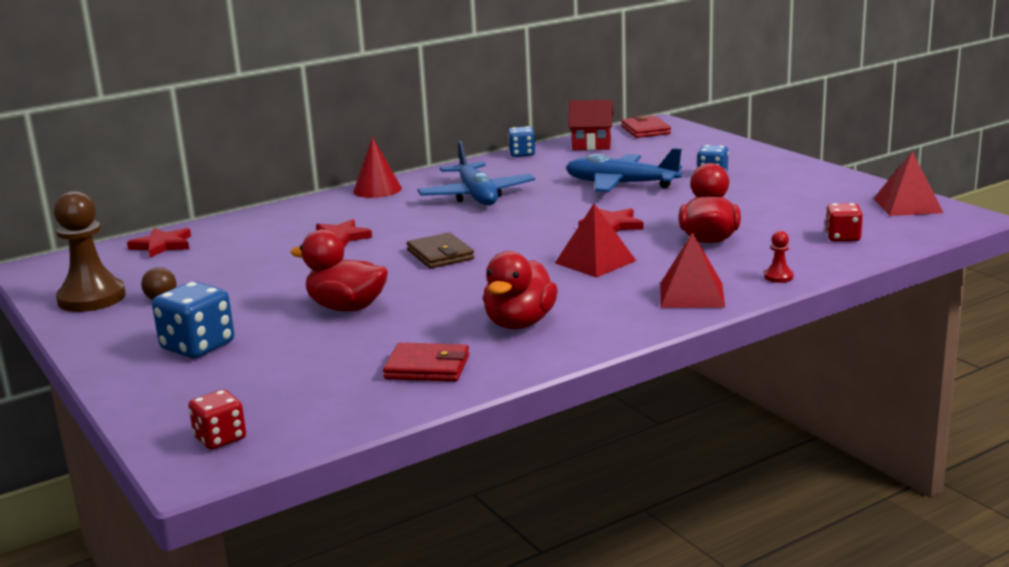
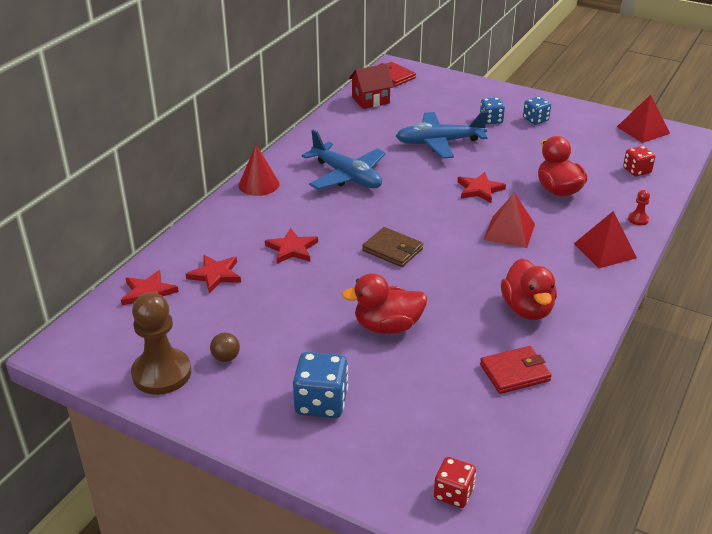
camera: 30 degrees left, 15 degrees up
blue dice [508,126,536,157] -> blue dice moved to [523,97,551,125]
none -> red star [186,255,241,293]

